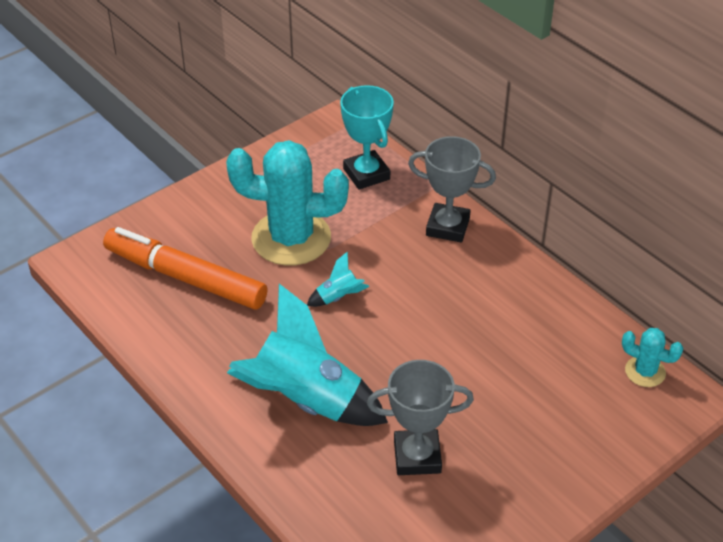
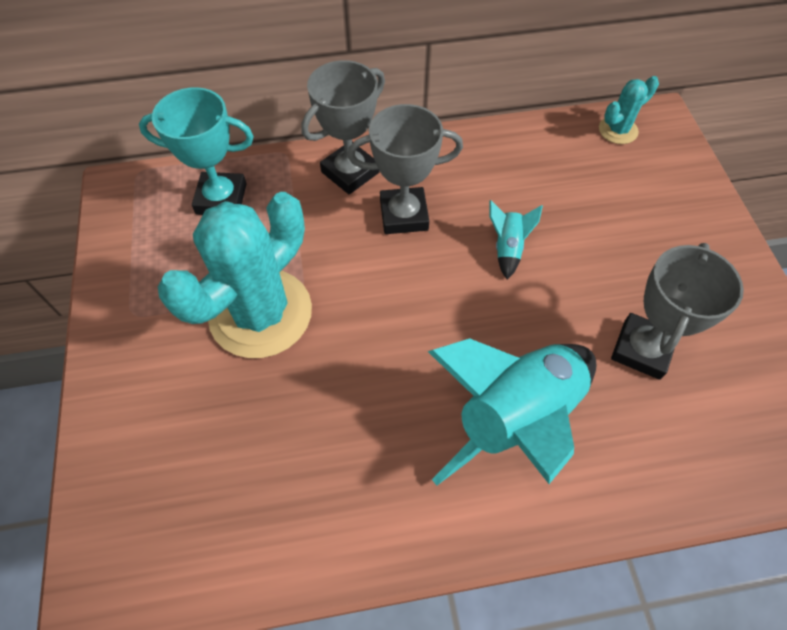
camera: 60 degrees left, 15 degrees up
orange marker [103,227,268,310] -> none
turquoise rocket [307,252,369,307] -> turquoise rocket moved to [489,200,543,279]
none -> grey trophy [348,104,463,234]

